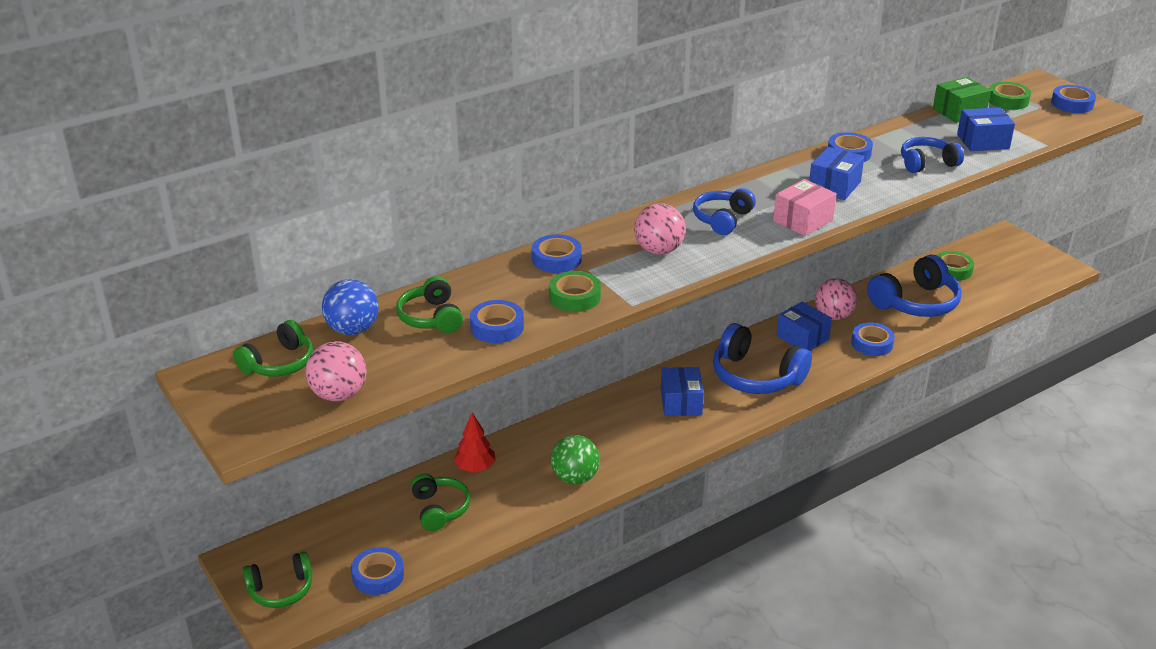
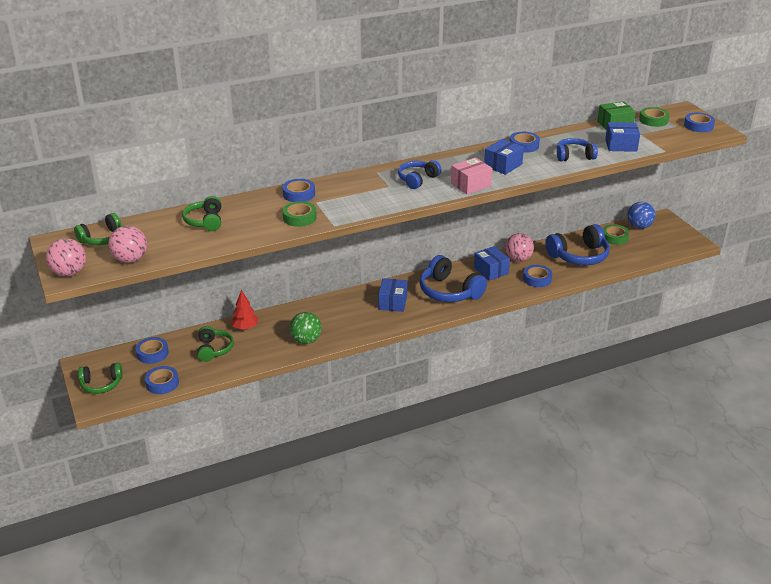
camera: 10 degrees right, 0 degrees up
blue ball [322,279,379,335] -> blue ball moved to [627,202,655,229]
blue tape [470,300,524,343] -> blue tape moved to [135,337,169,364]
pink ball [634,203,686,255] -> pink ball moved to [46,238,86,276]

